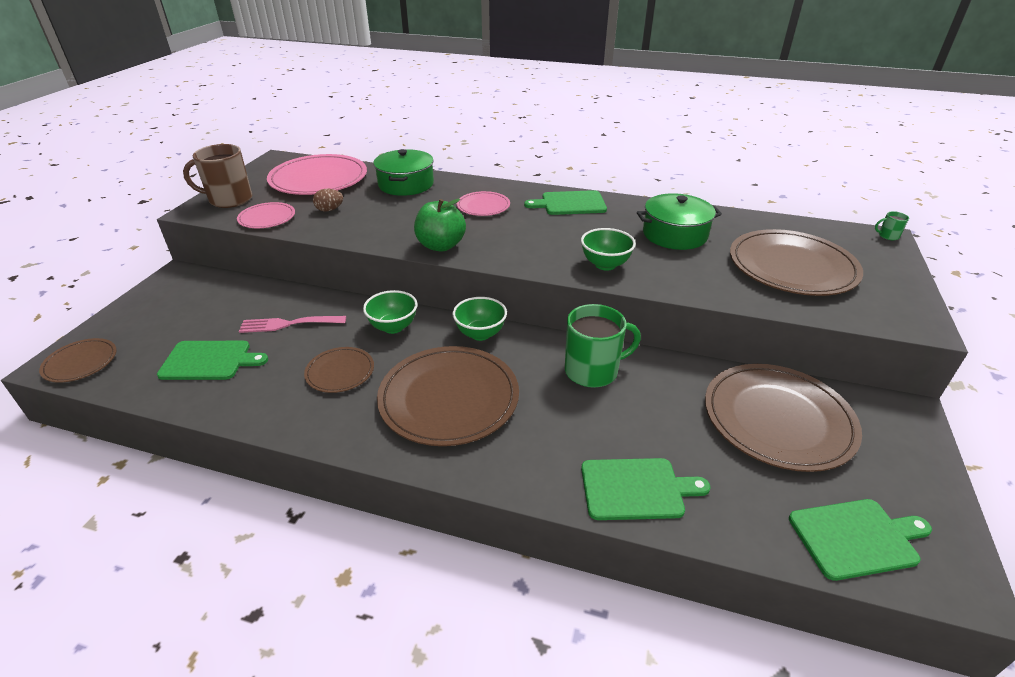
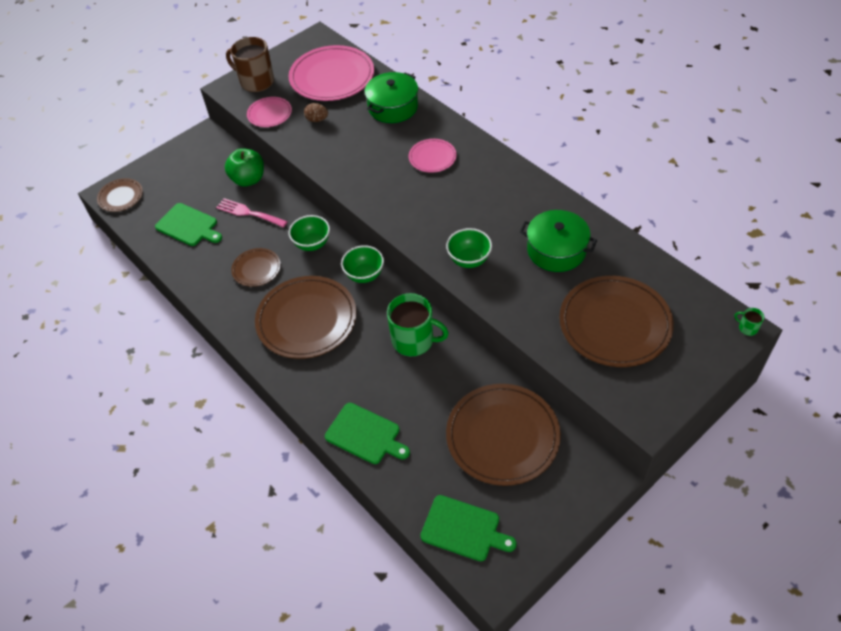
camera: 35 degrees right, 15 degrees up
green apple [414,199,466,252] -> green apple moved to [225,148,264,187]
green cutting board [524,190,607,215] -> none

